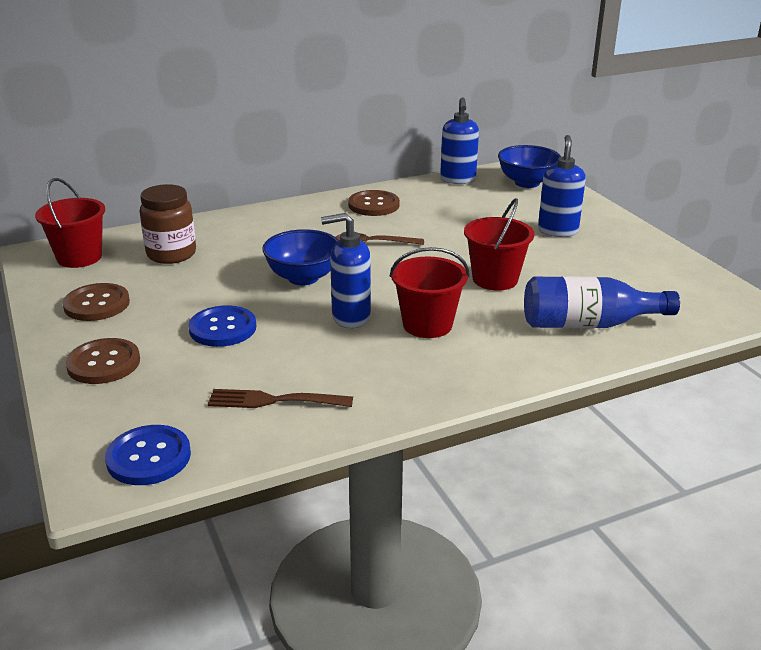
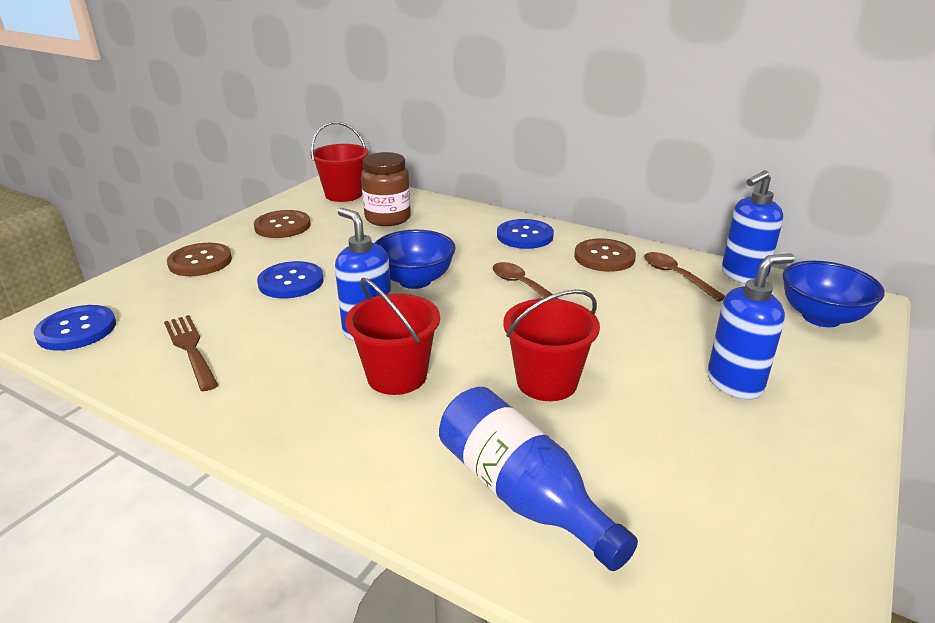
camera: 55 degrees right, 0 degrees up
none -> blue button [497,219,554,249]
none -> brown spoon [644,252,725,302]

